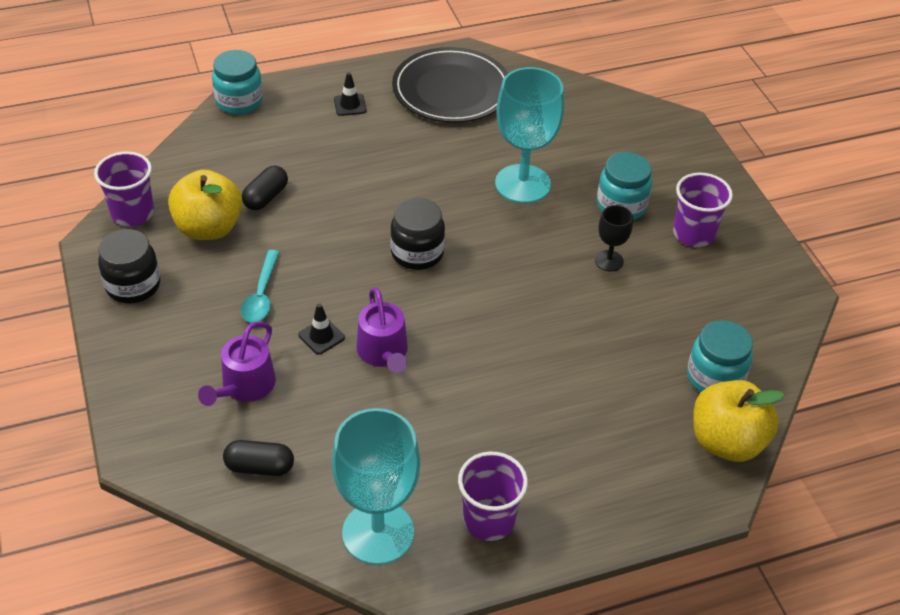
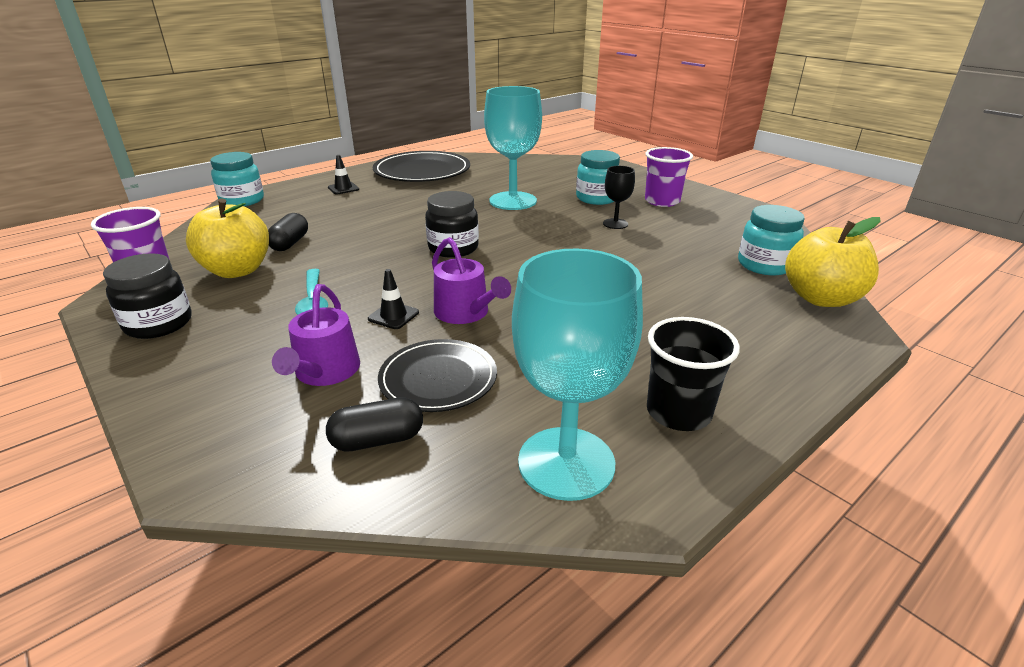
camera: 20 degrees left, 15 degrees down
purple cup [458,451,528,541] -> black cup [647,317,740,431]
none -> black plate [378,339,497,412]

